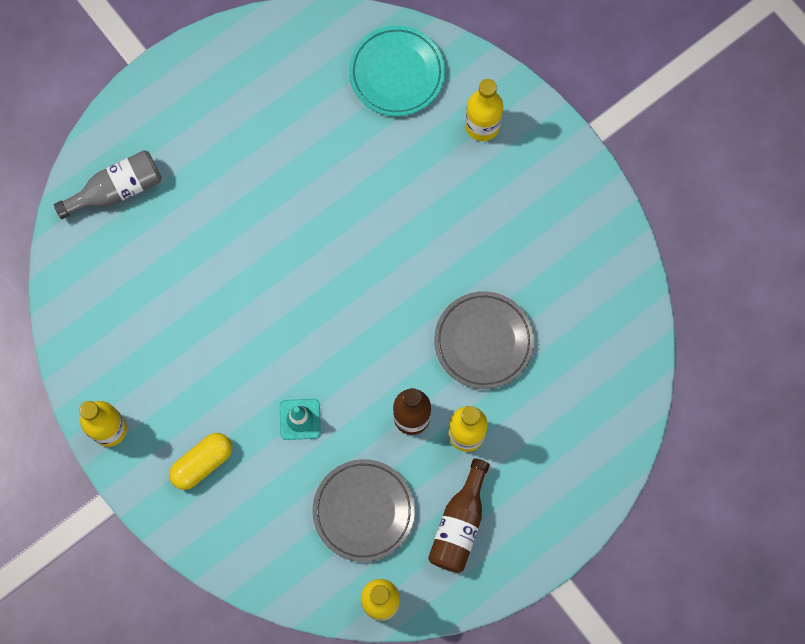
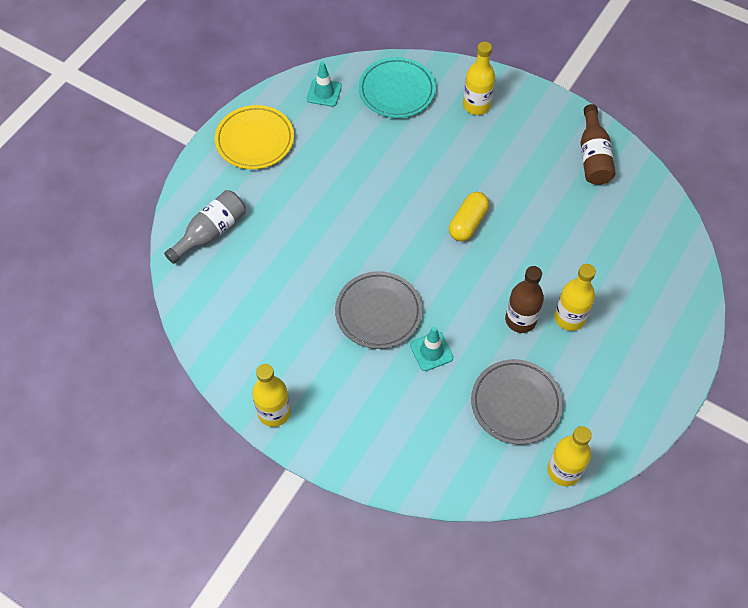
camera: 20 degrees left, 15 degrees down
yellow capsule [169,433,232,490] -> yellow capsule moved to [449,192,489,241]
brown bottle [428,458,490,573] -> brown bottle moved to [580,104,615,185]
grey plate [434,291,534,389] -> grey plate moved to [335,271,422,349]
none -> yellow plate [215,105,294,169]
none -> turquoise traffic cone [307,62,342,107]

